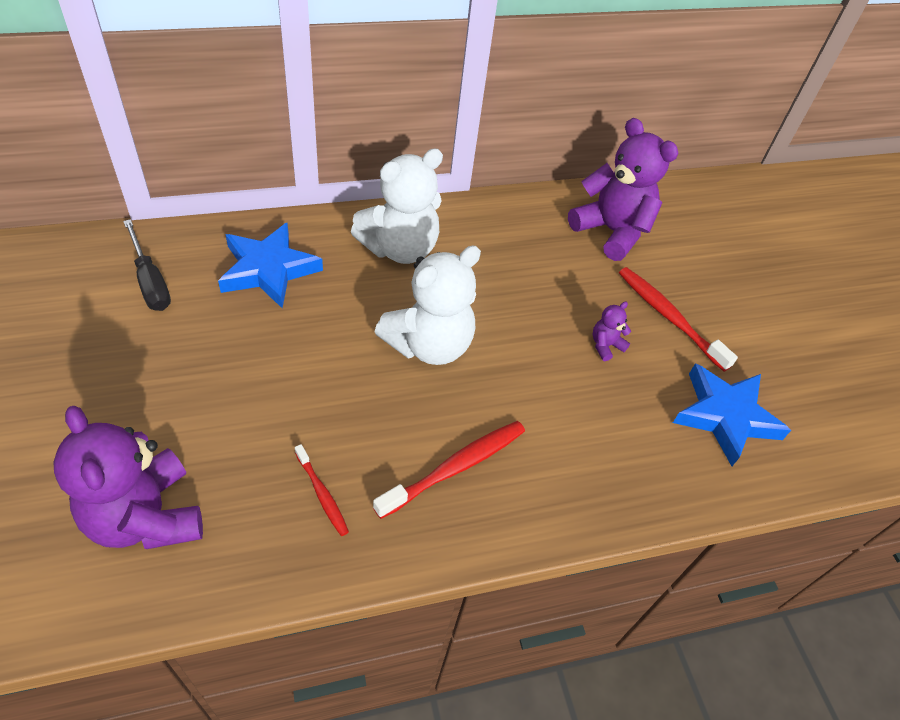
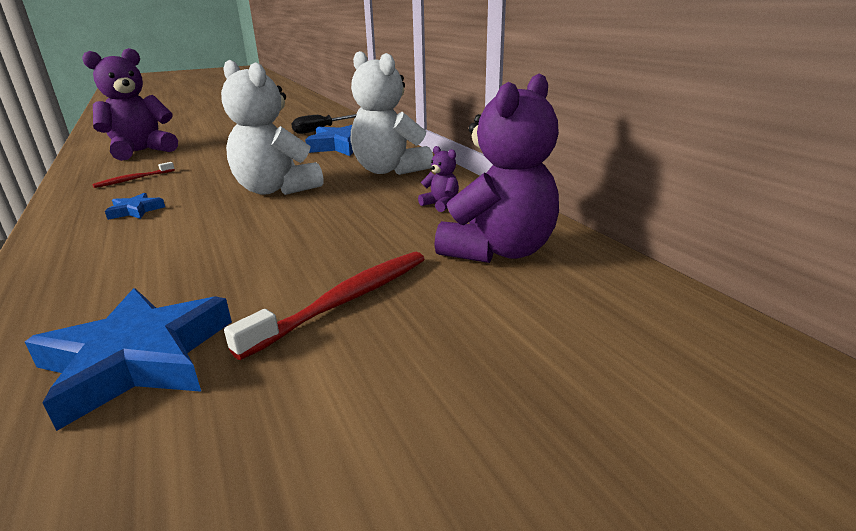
camera: 85 degrees right, 25 degrees down
red toothbrush [373,421,525,519] -> blue star [105,193,165,220]
purple teddy bear [592,302,631,361] -> purple teddy bear moved to [418,146,459,212]

